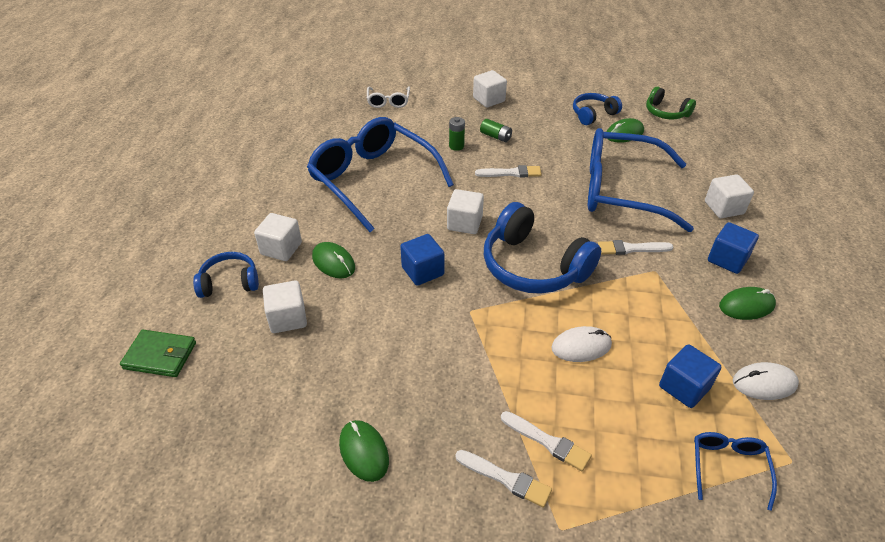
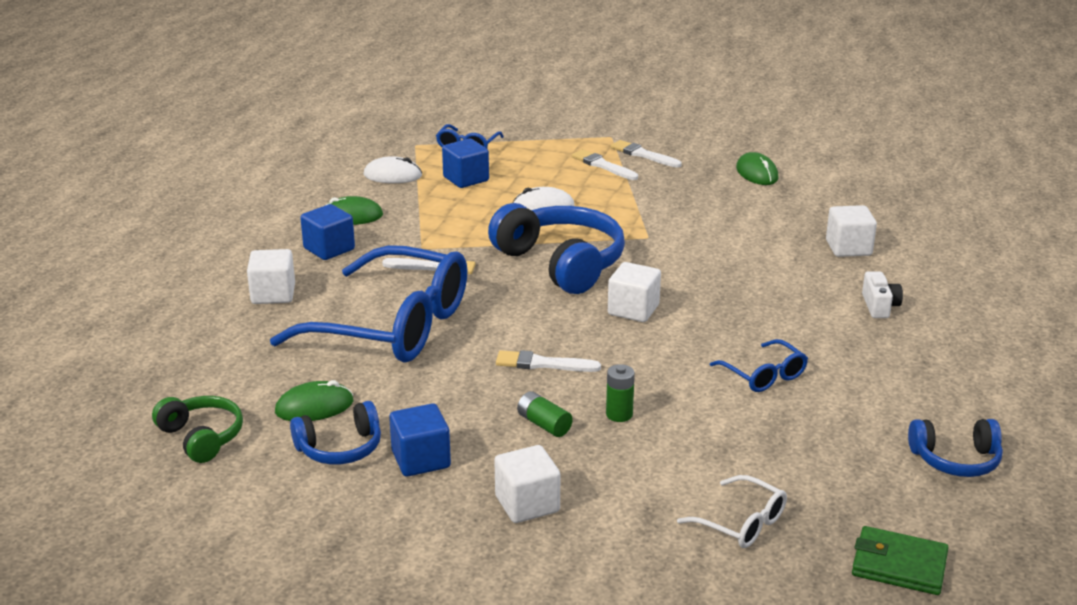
camera: 170 degrees left, 15 degrees down
green wallet [120,330,196,377] -> green wallet moved to [852,526,949,595]
blue headphones [193,252,259,298] -> blue headphones moved to [908,419,1003,477]
white cube [254,213,302,261] -> white camera [862,271,903,318]
blue glasses [307,117,454,232] -> blue glasses [710,339,808,392], size x0.43
green mouse [312,242,355,278] -> none
white glasses [367,86,410,108] -> white glasses turned 120 degrees clockwise [677,475,787,548]
blue cube [400,234,444,286] -> blue cube moved to [389,403,451,477]

